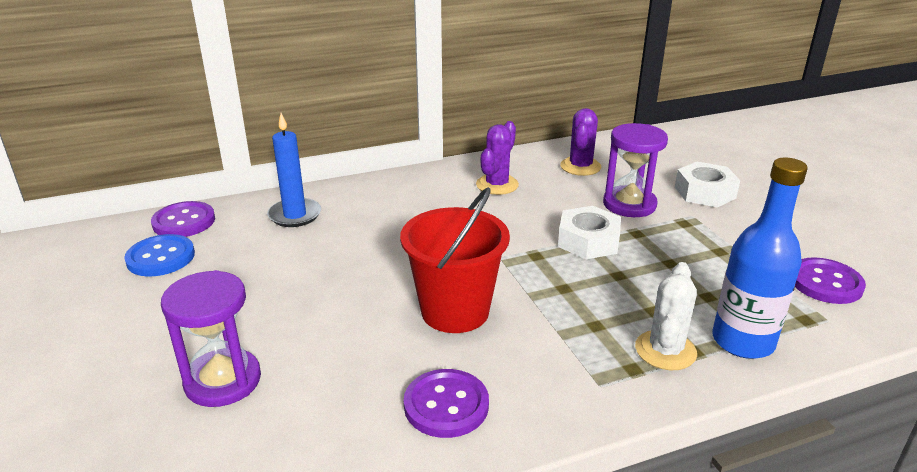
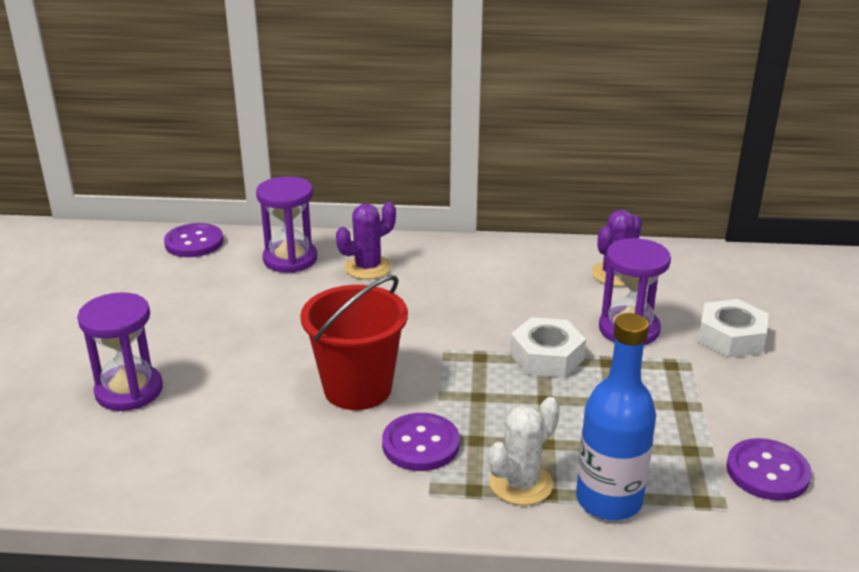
camera: 25 degrees right, 0 degrees up
blue button [124,234,195,277] -> none
blue candle [267,113,321,227] -> purple hourglass [256,176,317,273]
purple button [404,369,489,438] -> purple button moved to [382,413,460,471]
purple cactus [476,121,519,195] -> purple cactus moved to [336,202,396,279]

